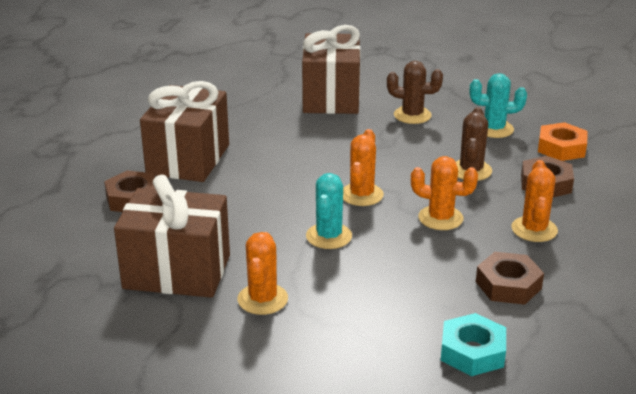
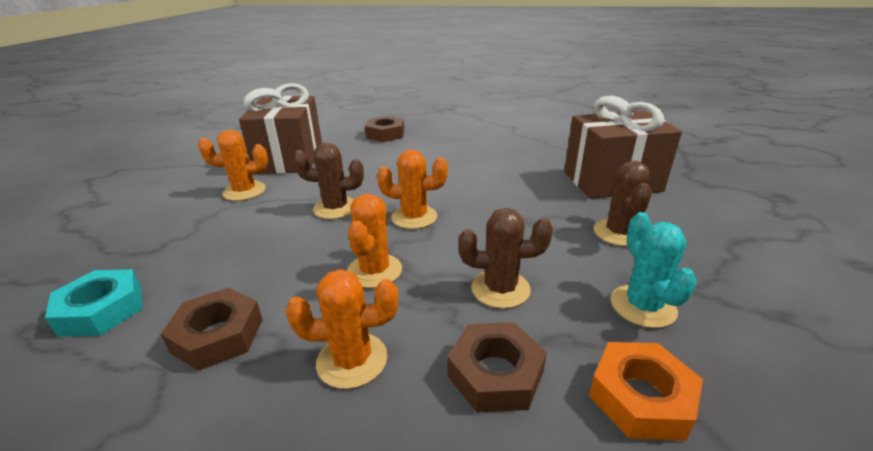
camera: 80 degrees right, 0 degrees up
brown gift [140,81,229,182] -> none
turquoise cactus [306,173,352,249] -> brown cactus [293,143,364,219]

